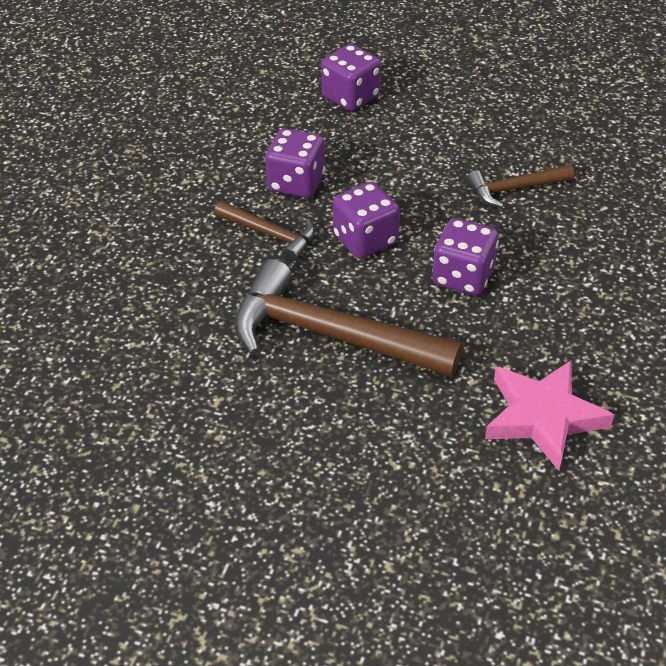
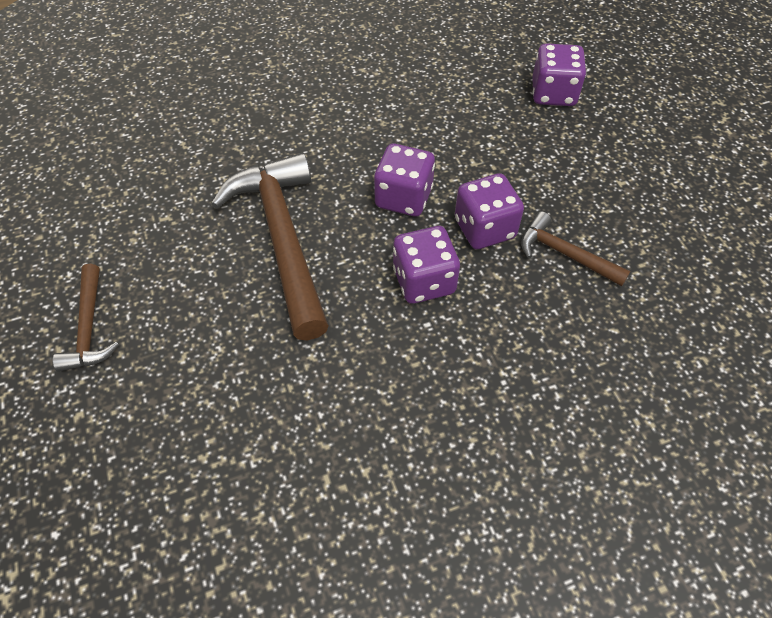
camera: 50 degrees right, 10 degrees up
brown hammer [214,201,315,262] -> brown hammer moved to [53,264,119,372]
purple dice [265,128,325,198] -> purple dice moved to [455,173,524,249]
pink star [485,360,614,471] -> none

